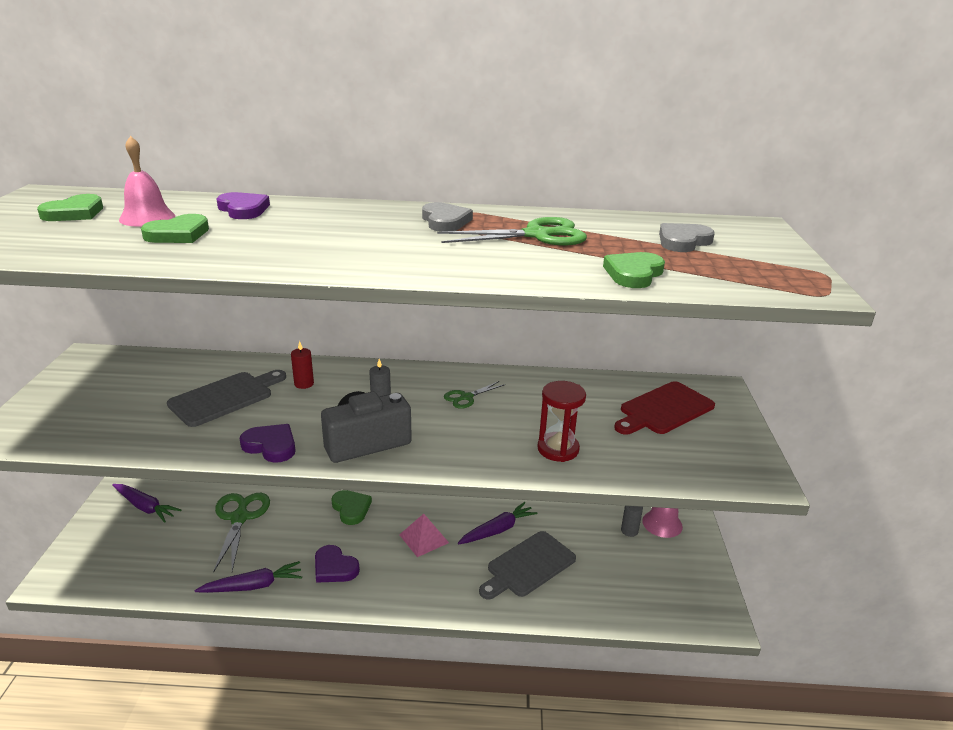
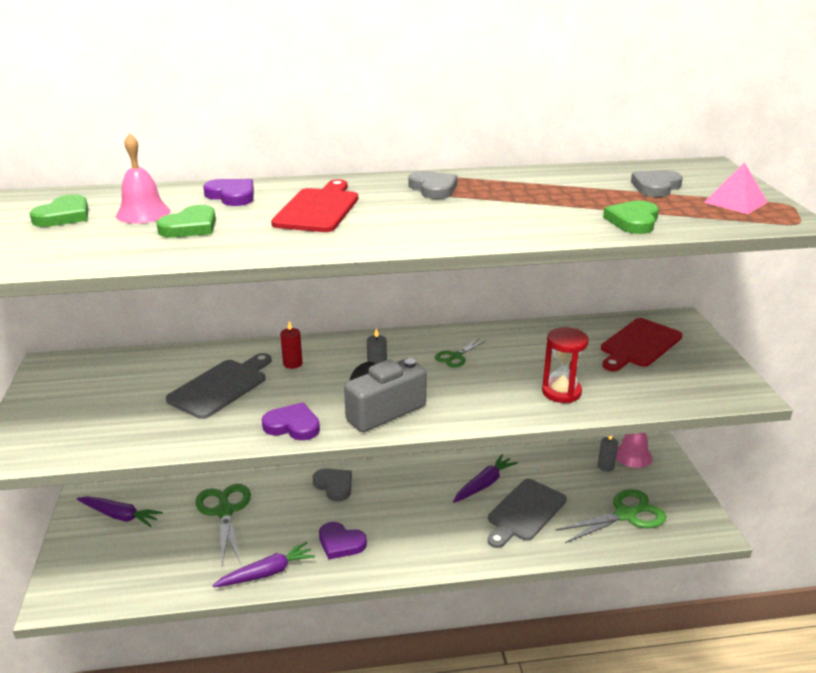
camera: 10 degrees left, 0 degrees up
green heart [331,490,372,525] -> grey heart [313,468,352,502]
pink pyramid [399,514,449,557] -> pink pyramid moved to [704,162,768,214]
green scissors [437,217,587,245] -> green scissors moved to [556,489,667,543]
none -> red cutting board [271,180,358,232]

